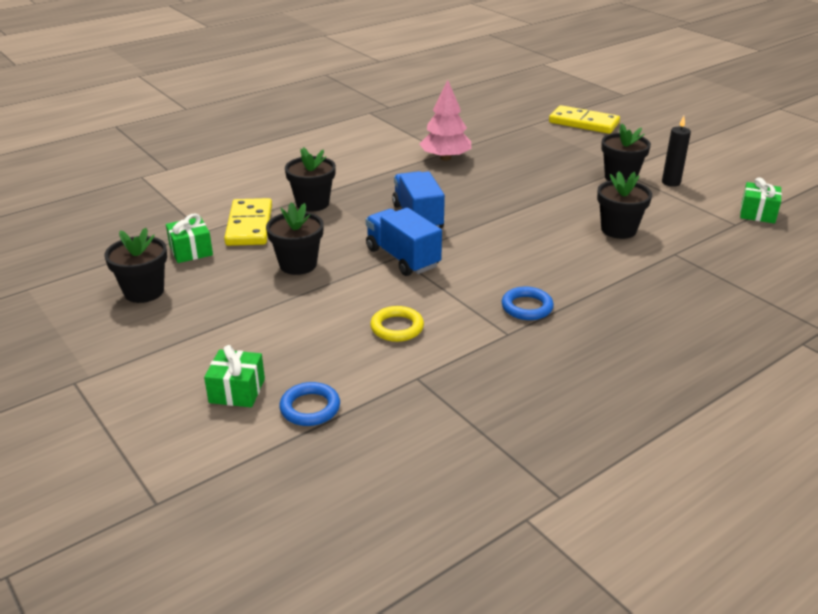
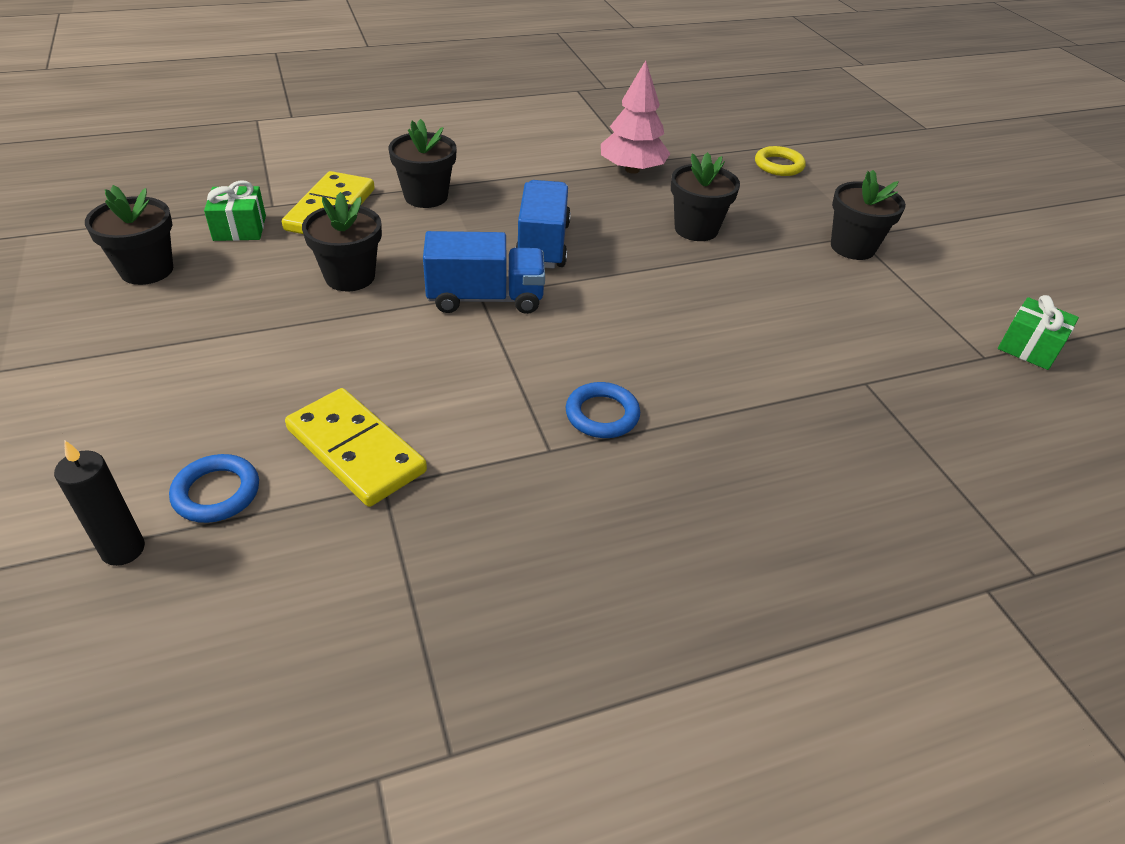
camera: 15 degrees right, 10 degrees up
green gift [204,345,265,407] -> none
blue truck [366,208,442,276] -> blue truck turned 105 degrees clockwise [423,231,545,314]
yellow ring [370,306,424,342] -> yellow ring moved to [755,146,806,176]
yellow domino [549,105,620,134] -> yellow domino moved to [285,388,427,507]
black flower pot [597,171,652,239] -> black flower pot moved to [671,152,740,241]
black candle [662,116,691,187] -> black candle moved to [54,441,145,566]

